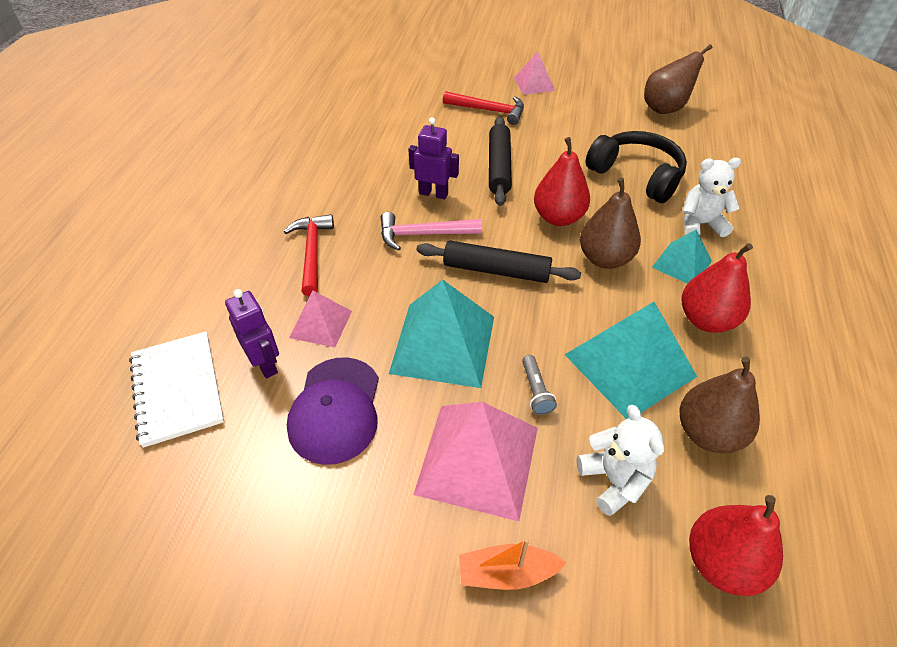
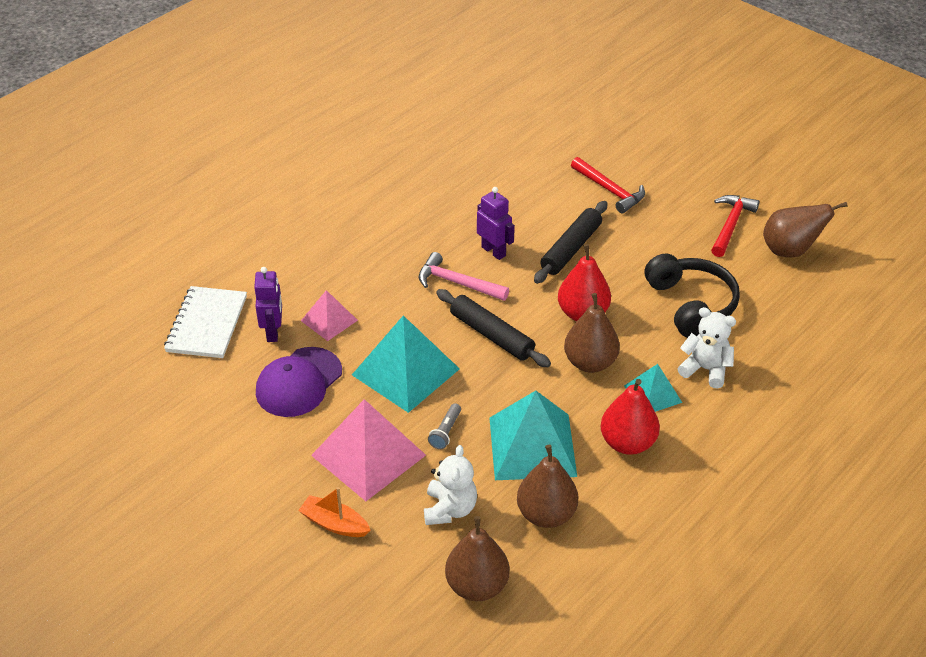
camera: 30 degrees right, 5 degrees down
red hammer [283,214,334,296] -> red hammer moved to [711,195,759,257]
pink pyramid [514,52,555,95] -> none
red pear [689,495,783,596] -> brown pear [445,516,510,601]

